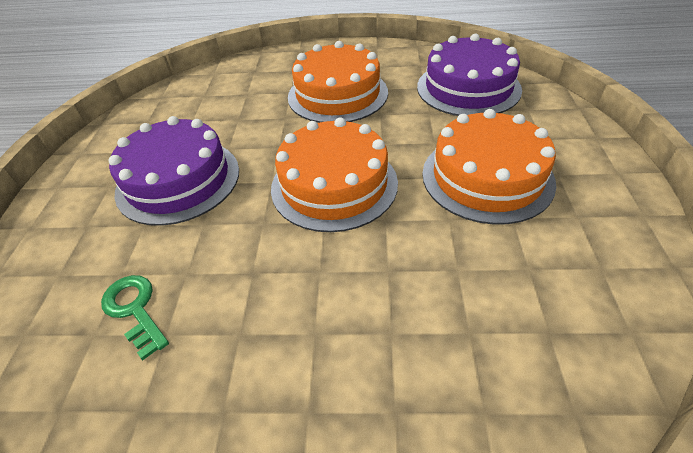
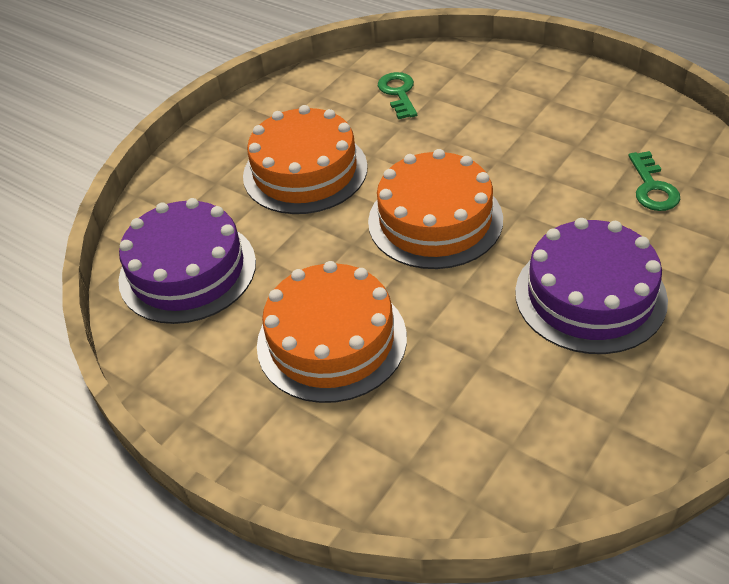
camera: 145 degrees left, 0 degrees up
none -> green key [378,72,417,119]

